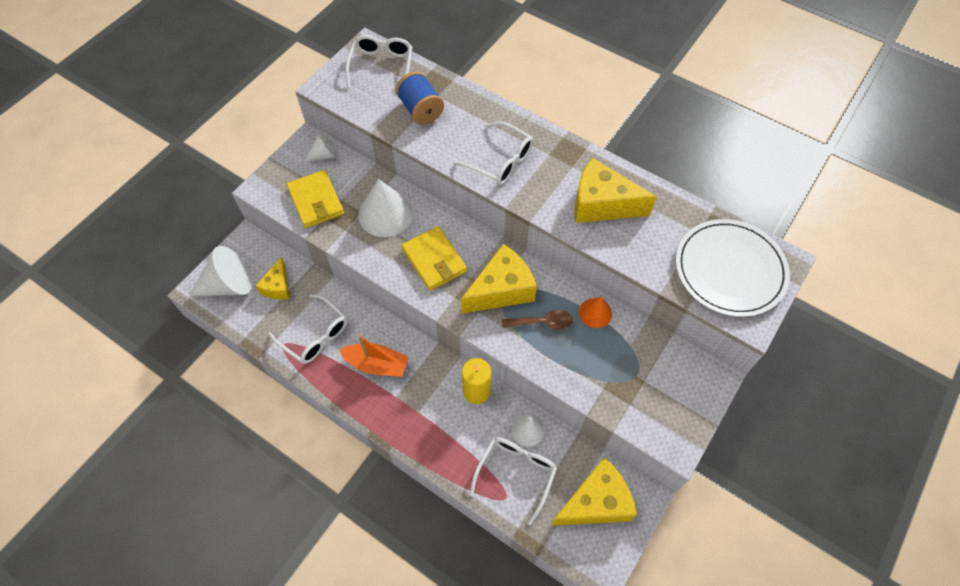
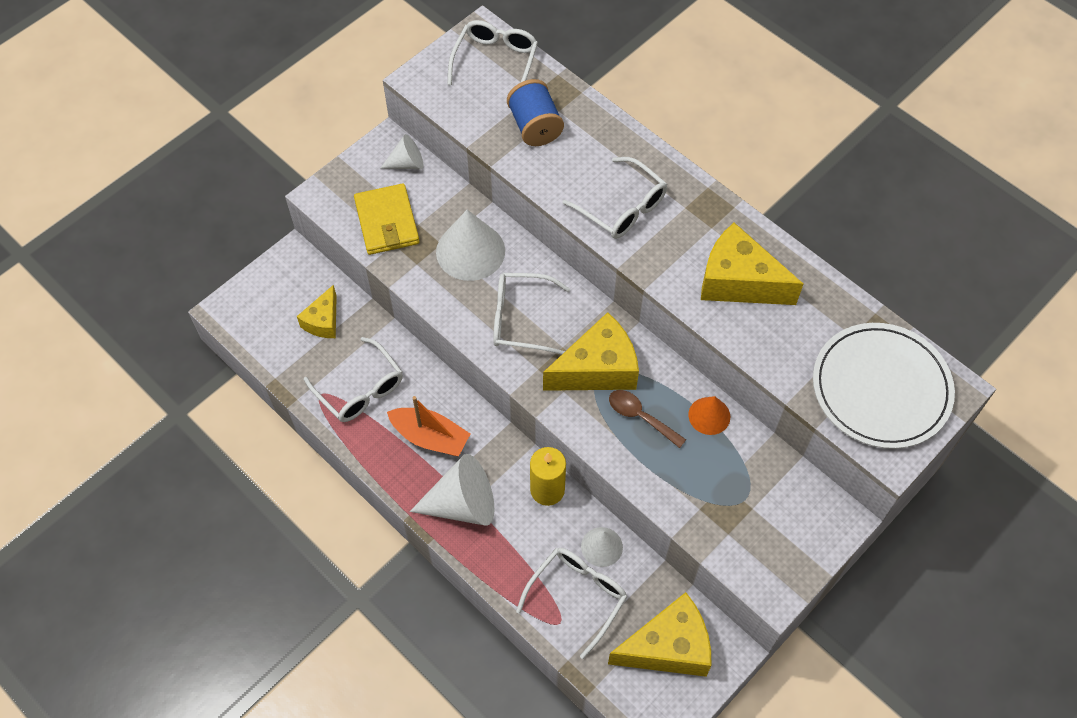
camera: 10 degrees right, 0 degrees up
white cone [190,246,252,296] -> white cone moved to [410,454,494,526]
yellow wallet [401,226,467,291] -> white glasses [493,273,570,355]
brown spoon [502,310,573,329] -> brown spoon turned 150 degrees counterclockwise [609,390,686,448]

